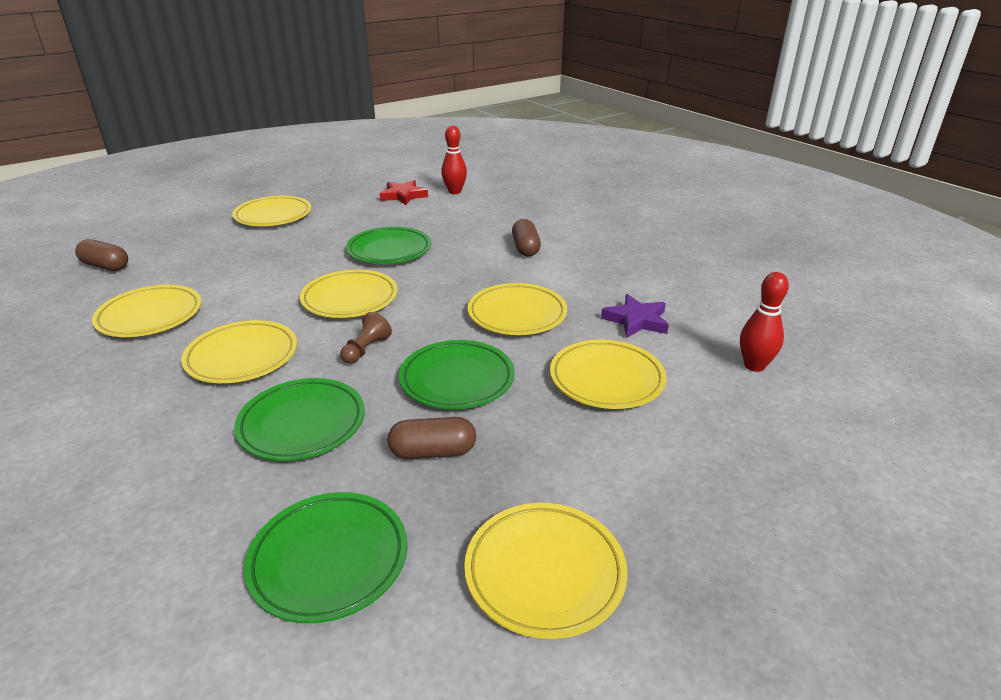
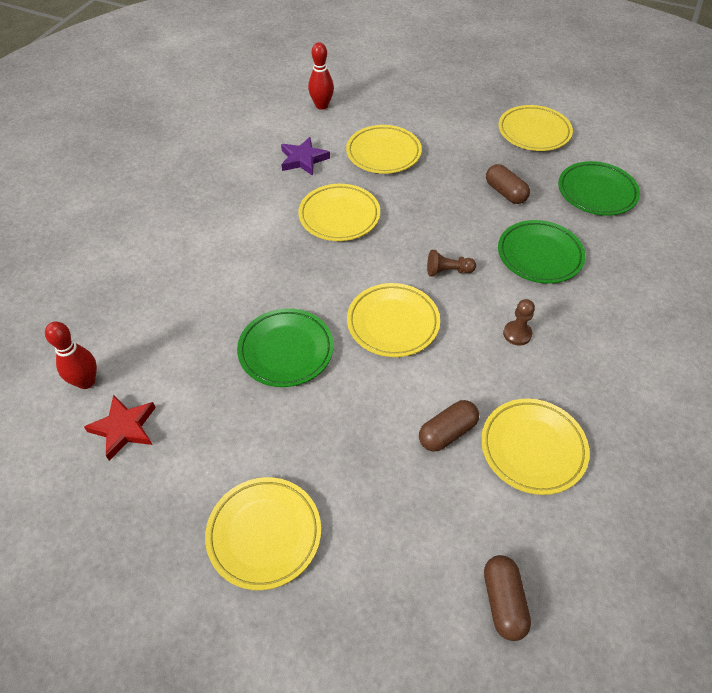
camera: 120 degrees left, 20 degrees up
yellow plate [181,320,297,383] -> brown pawn [503,299,535,346]
green plate [399,340,515,409] -> none
brown capsule [512,219,541,257] -> brown capsule moved to [419,400,479,452]

